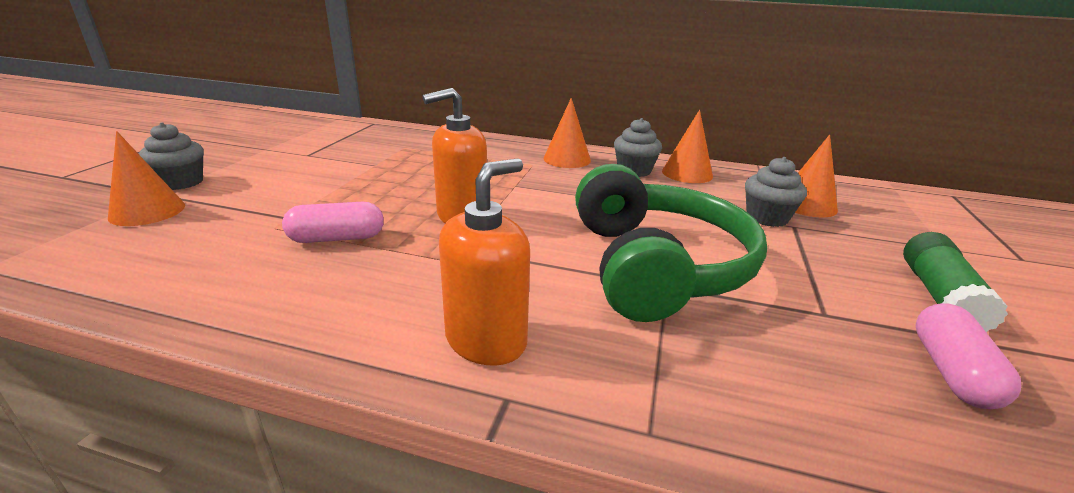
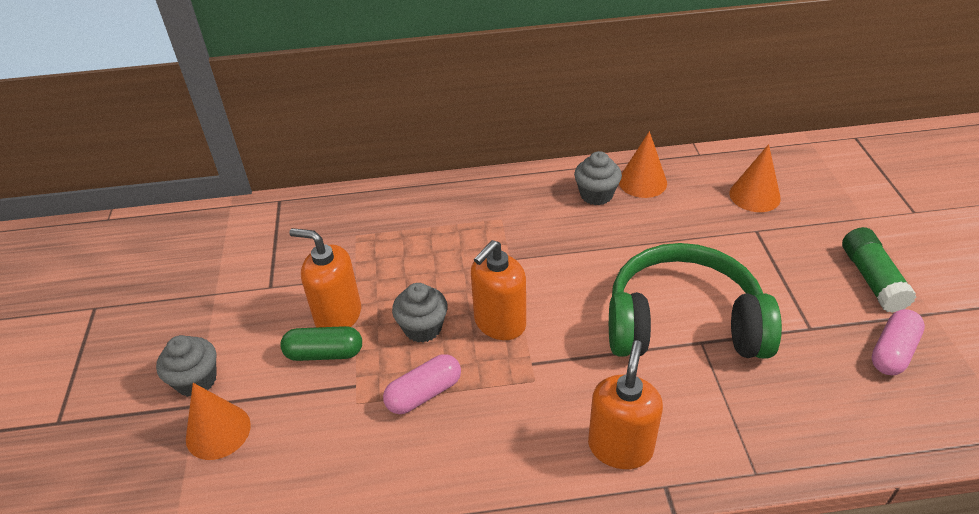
camera: 20 degrees left, 15 degrees up
orange cone [544,98,591,168] -> none
green headphones [575,164,767,322] -> green headphones turned 60 degrees counterclockwise [609,243,782,358]
grey cupcake [745,157,807,227] -> grey cupcake moved to [392,283,448,343]
pink capsule [915,303,1021,409] -> pink capsule turned 45 degrees clockwise [871,309,925,375]
none -> green capsule [280,326,362,361]
none -> orange soap dispenser [289,228,361,327]

